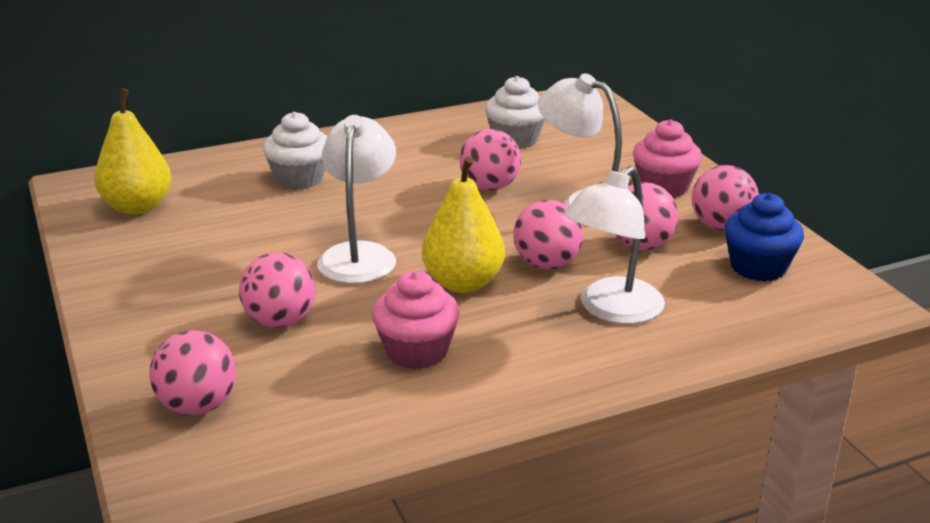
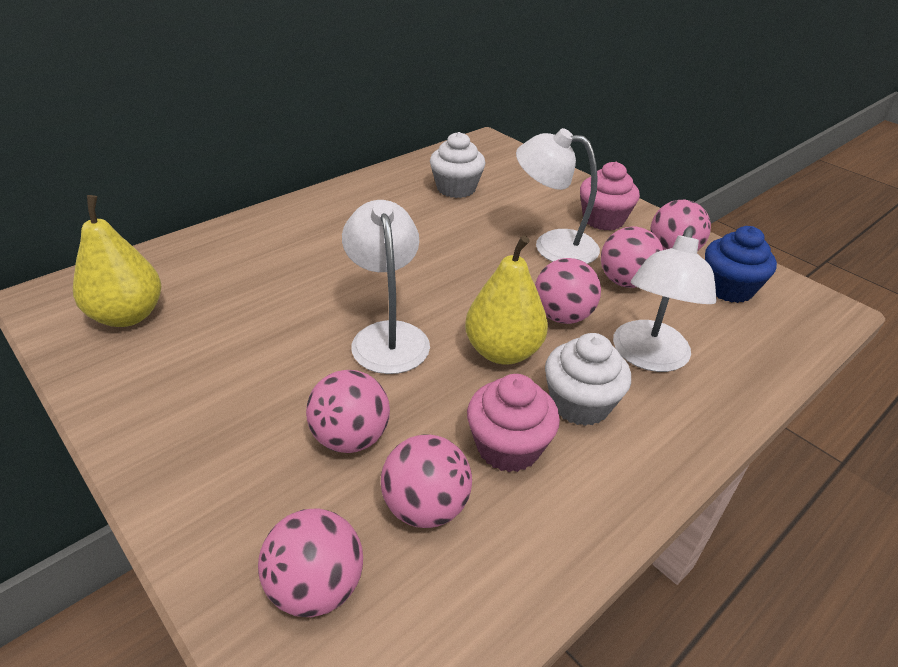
camera: 20 degrees left, 10 degrees up
white cupcake [263,112,328,189] -> white cupcake moved to [545,333,631,426]
pink ball [459,129,521,191] -> pink ball moved to [381,434,472,528]

